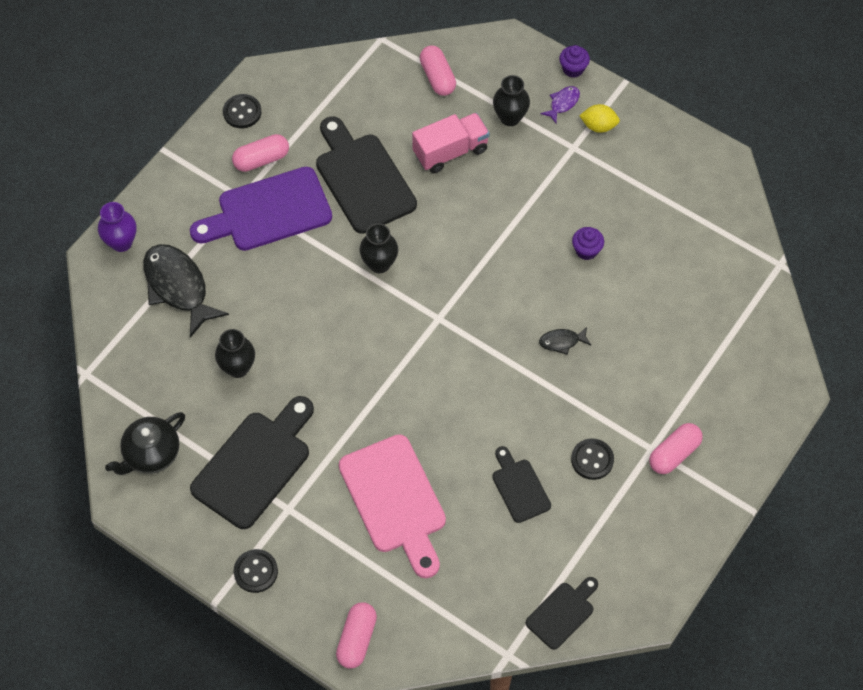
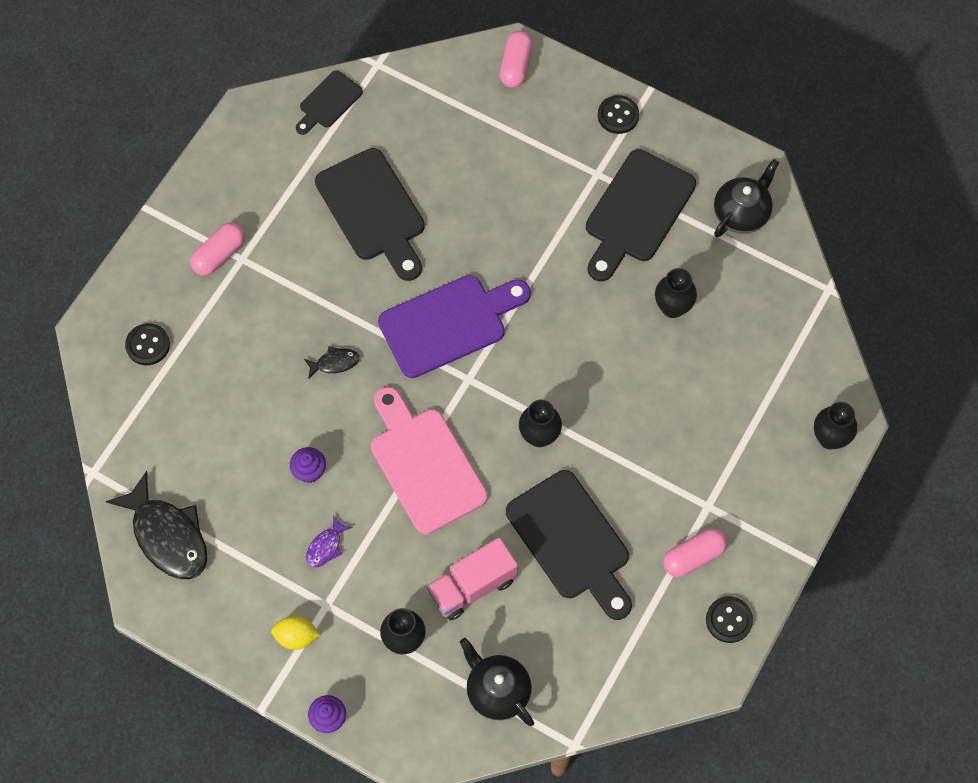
camera: 175 degrees right, 5 degrees up
purple vase [98,202,136,252] -> black vase [814,402,857,450]
black fish [143,244,229,338] -> black fish moved to [106,471,207,579]
purple cutting board [190,167,332,251] -> purple cutting board moved to [378,275,531,378]
pink cutting board [339,434,446,578] -> pink cutting board moved to [371,387,488,535]
pink capsule [420,46,456,96] -> black teapot [460,638,534,726]
black cutting board [492,446,551,523] -> black cutting board [315,148,425,281], size x1.86
purple fish [541,86,580,123] -> purple fish moved to [306,515,353,568]
black button [571,438,614,480] -> black button moved to [125,323,170,365]

